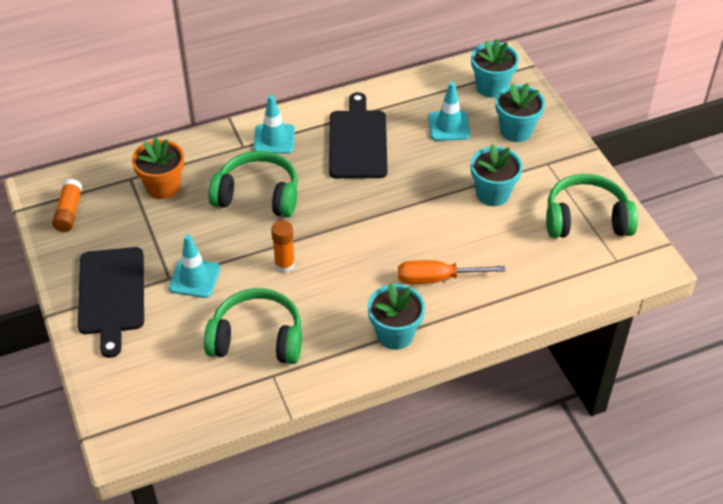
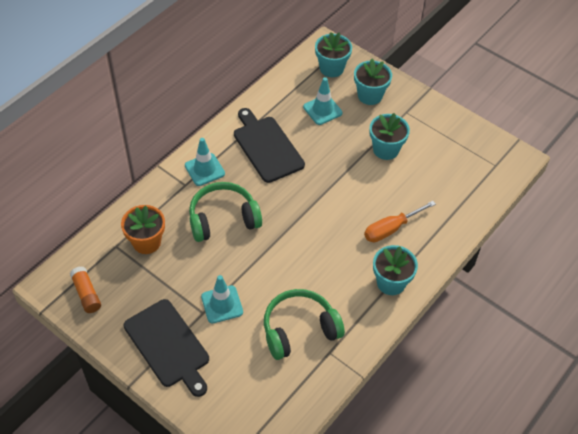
camera: 30 degrees left, 5 degrees up
orange glue stick [271,220,295,273] -> none
green headphones [546,174,638,238] -> none

